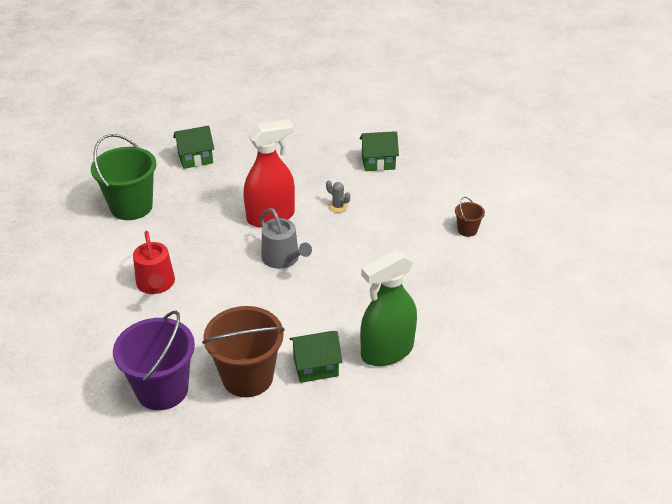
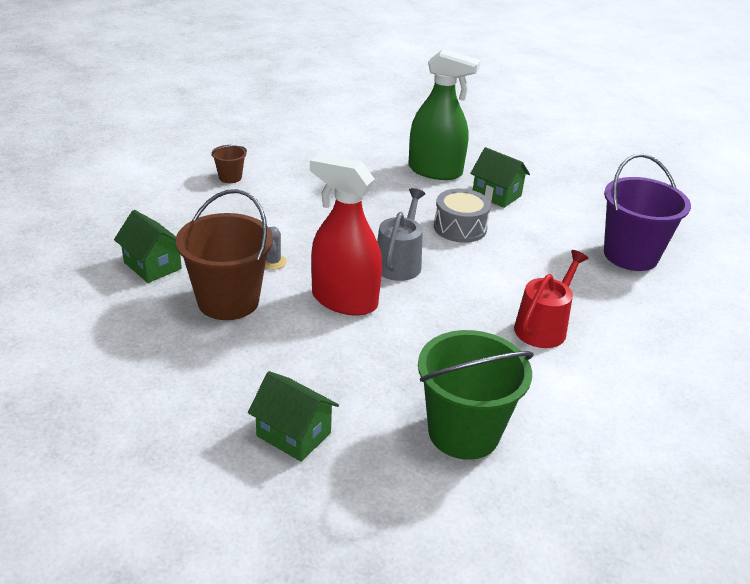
camera: 130 degrees left, 5 degrees down
brown bucket [202,306,285,397] -> brown bucket moved to [176,189,273,320]
none -> grey drum [434,189,491,243]

